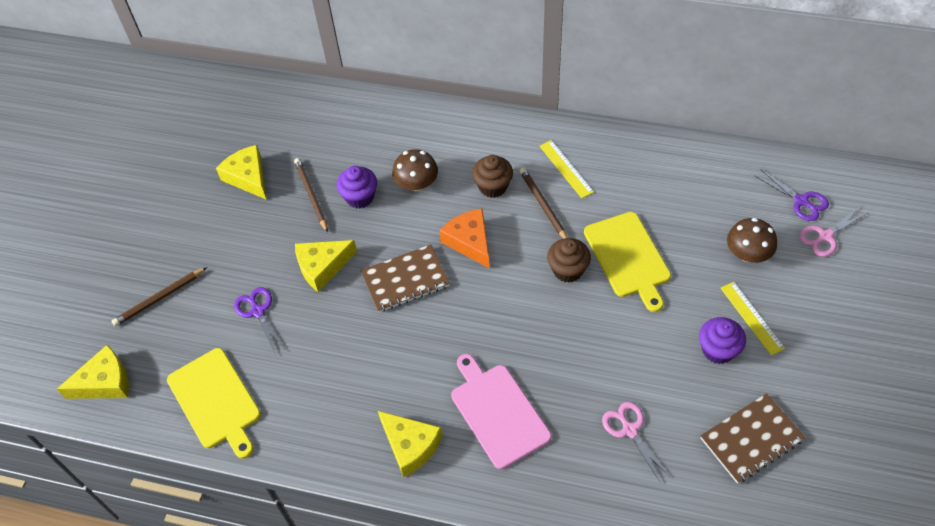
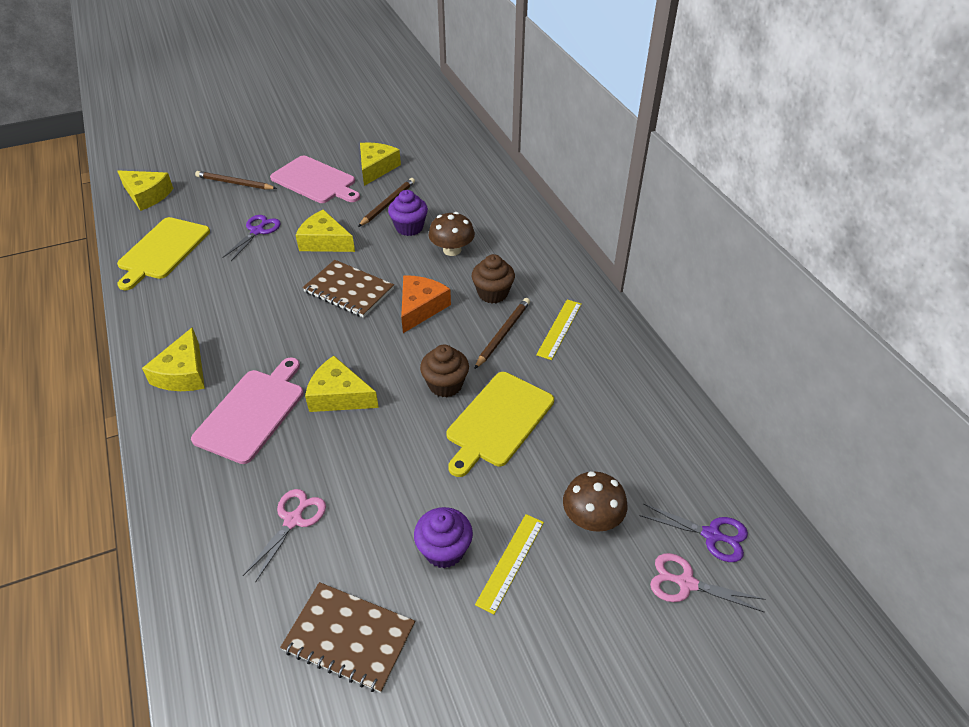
camera: 50 degrees right, 10 degrees down
purple scissors [754,169,829,221] -> purple scissors turned 75 degrees counterclockwise [640,504,748,562]
none -> pink cutting board [270,156,360,203]
none -> yellow cheese [305,356,379,412]

